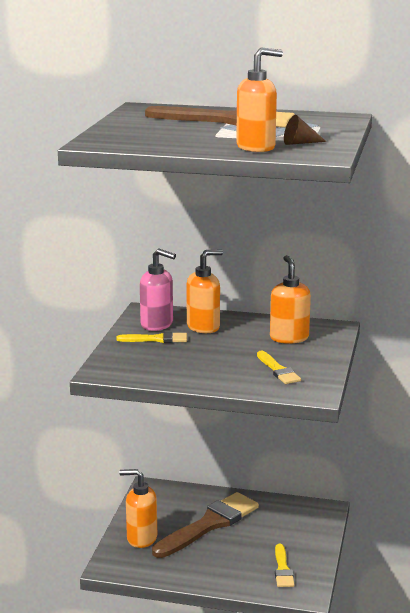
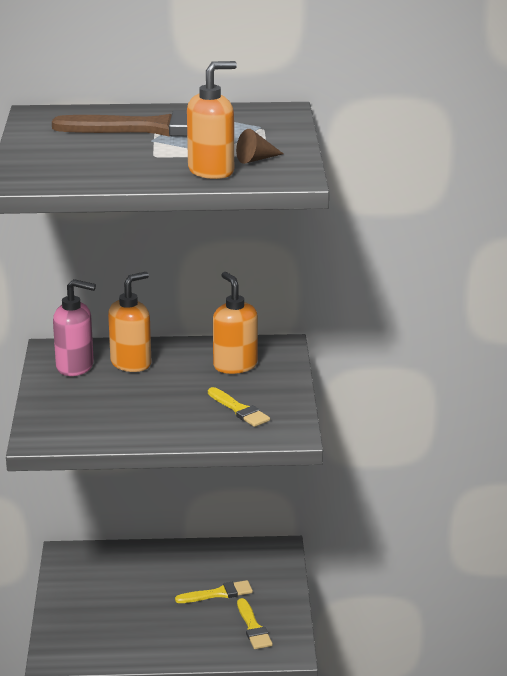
camera: 15 degrees left, 5 degrees up
yellow brush [116,332,187,343] -> yellow brush moved to [175,580,253,603]
orange soap dispenser [120,469,157,548] -> none
brown brush [152,492,259,558] -> none

